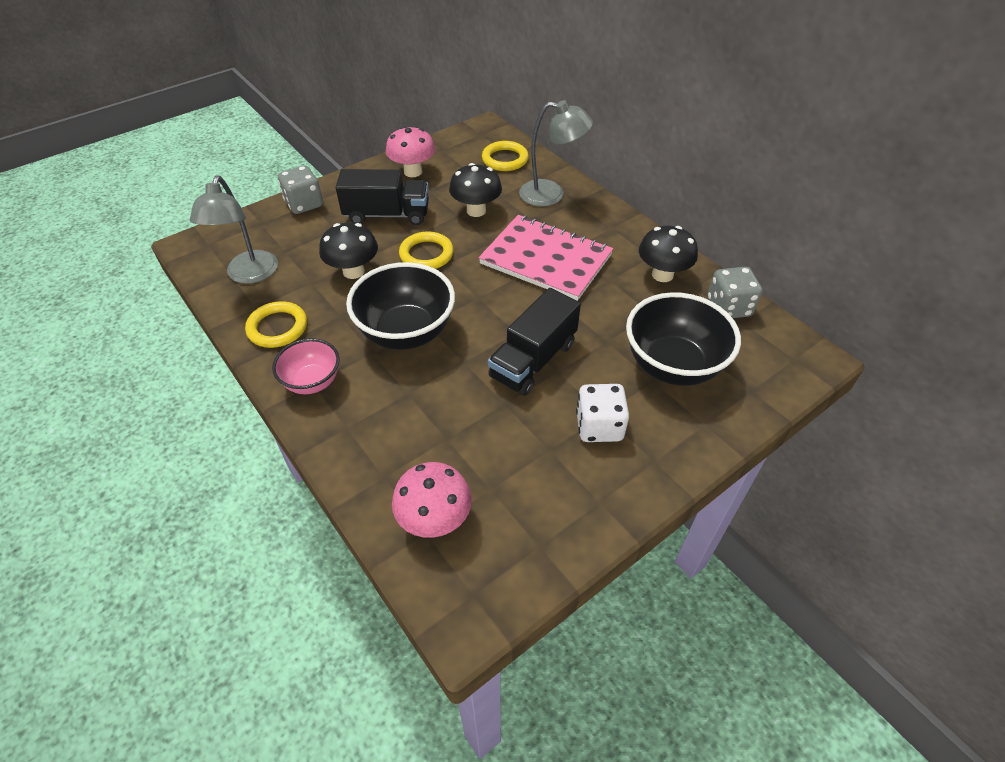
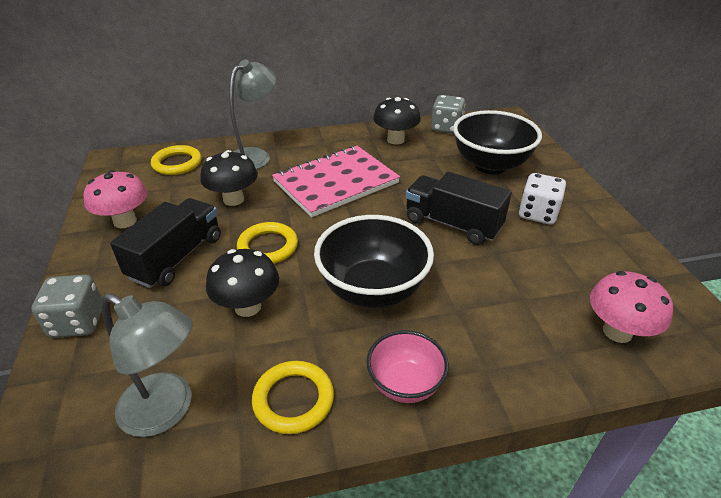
camera: 65 degrees left, 10 degrees down
black truck [488,288,581,396] -> black truck turned 150 degrees clockwise [406,172,512,245]

